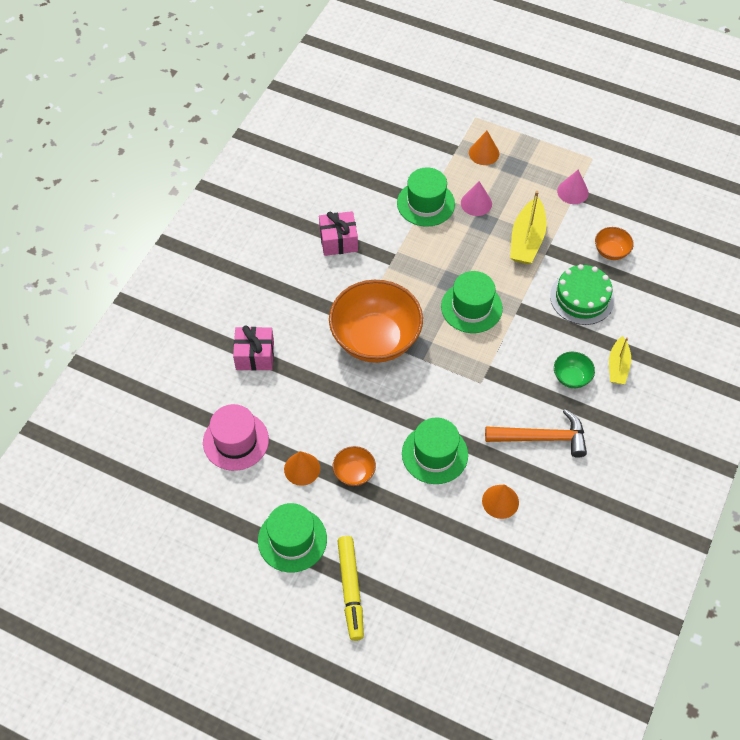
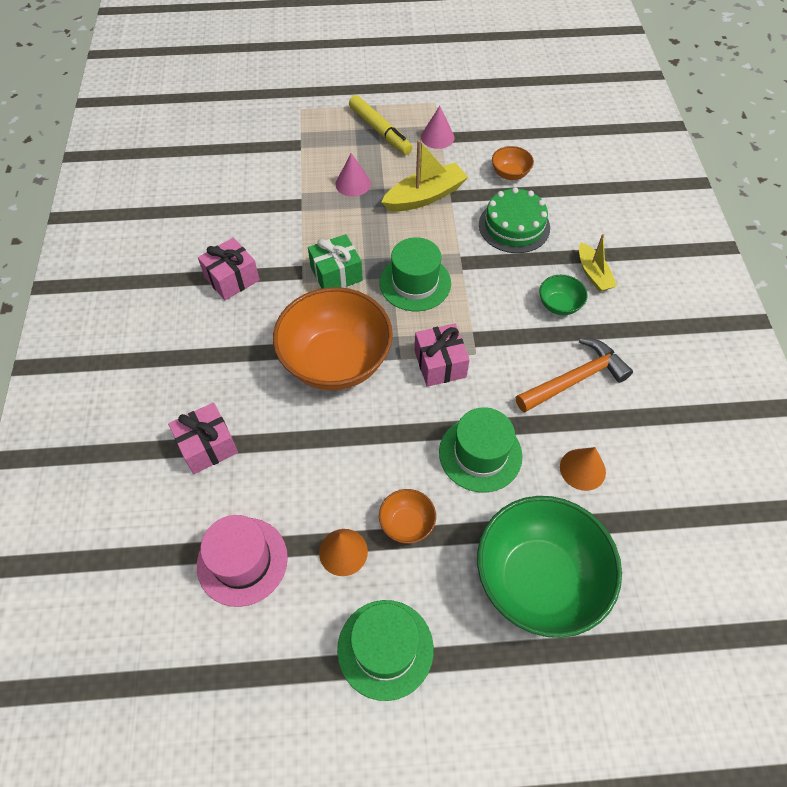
camera: 30 degrees left, 0 degrees up
yellow marker [338,536,364,641] -> yellow marker moved to [349,95,413,155]
green hat [397,167,455,227] -> none
orange cone [469,131,499,165] -> none
yellow boat [510,191,547,264] -> yellow boat turned 105 degrees counterclockwise [381,140,468,212]
none -> green gift [308,234,363,288]
none -> pink gift [414,324,470,387]
none -> green bowl [477,496,622,638]

